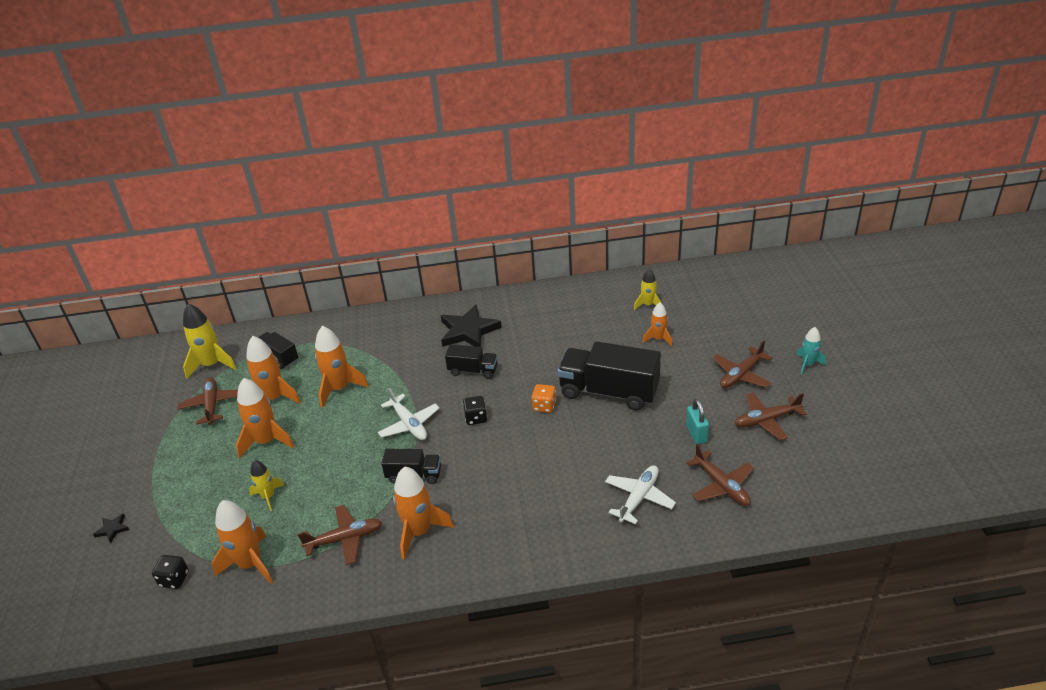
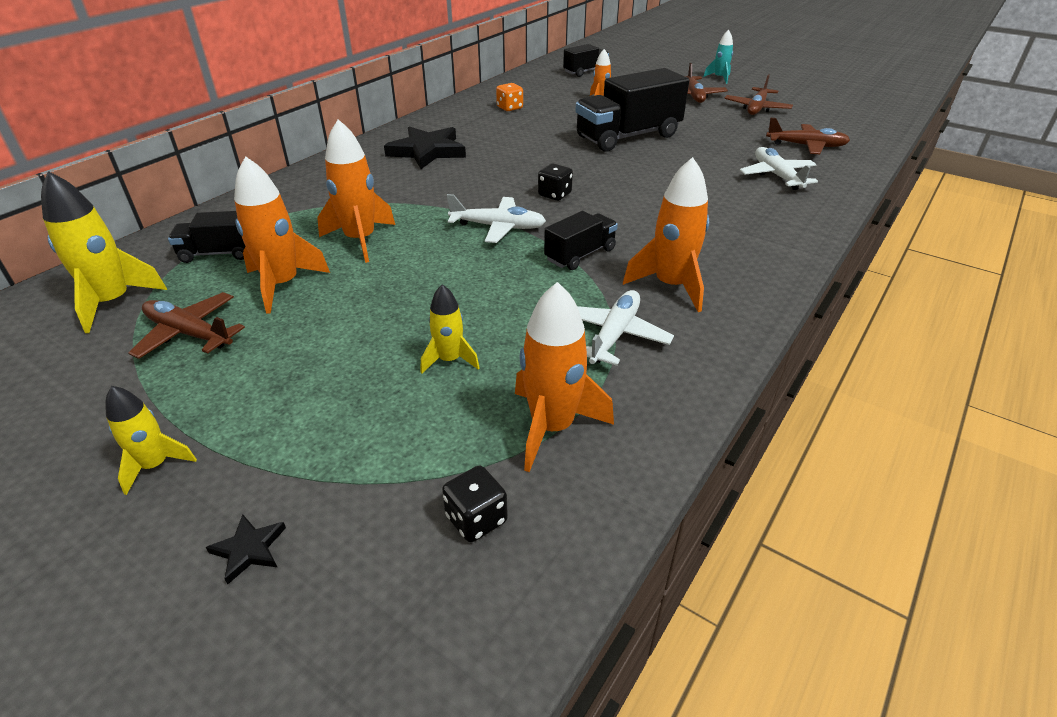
camera: 50 degrees left, 0 degrees up
orange rocket [236,378,294,458] -> none
brown plane [298,505,382,565] -> white plane [577,290,674,366]
black truck [445,344,498,379] -> black truck moved to [563,44,609,77]
orange dice [531,384,556,413] -> orange dice moved to [496,83,523,111]
yellow rocket [634,269,661,310] -> yellow rocket moved to [105,386,197,495]
turquoise padlock [686,399,709,444] -> none

